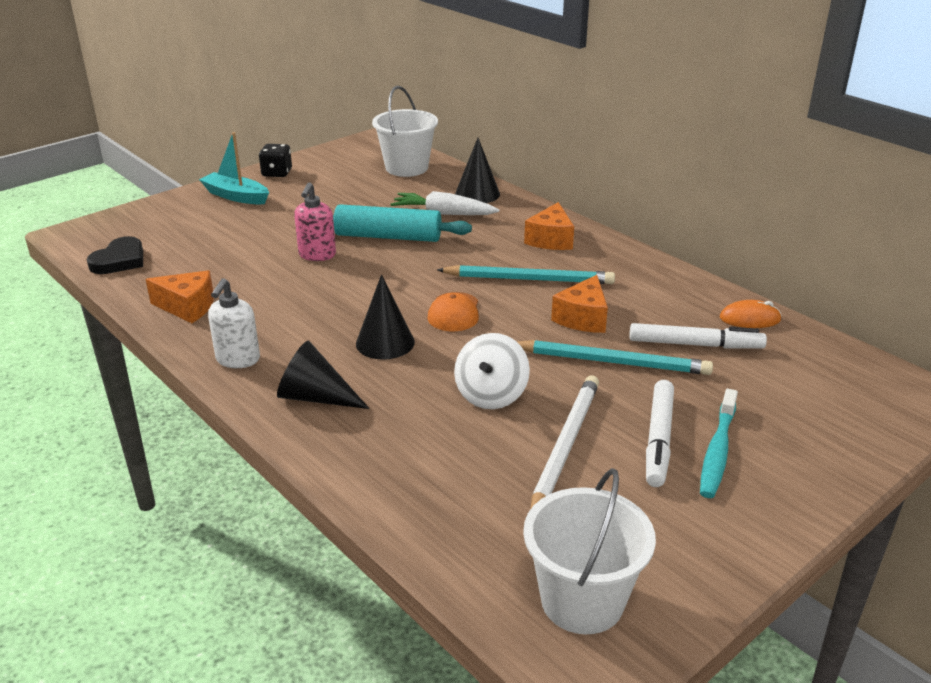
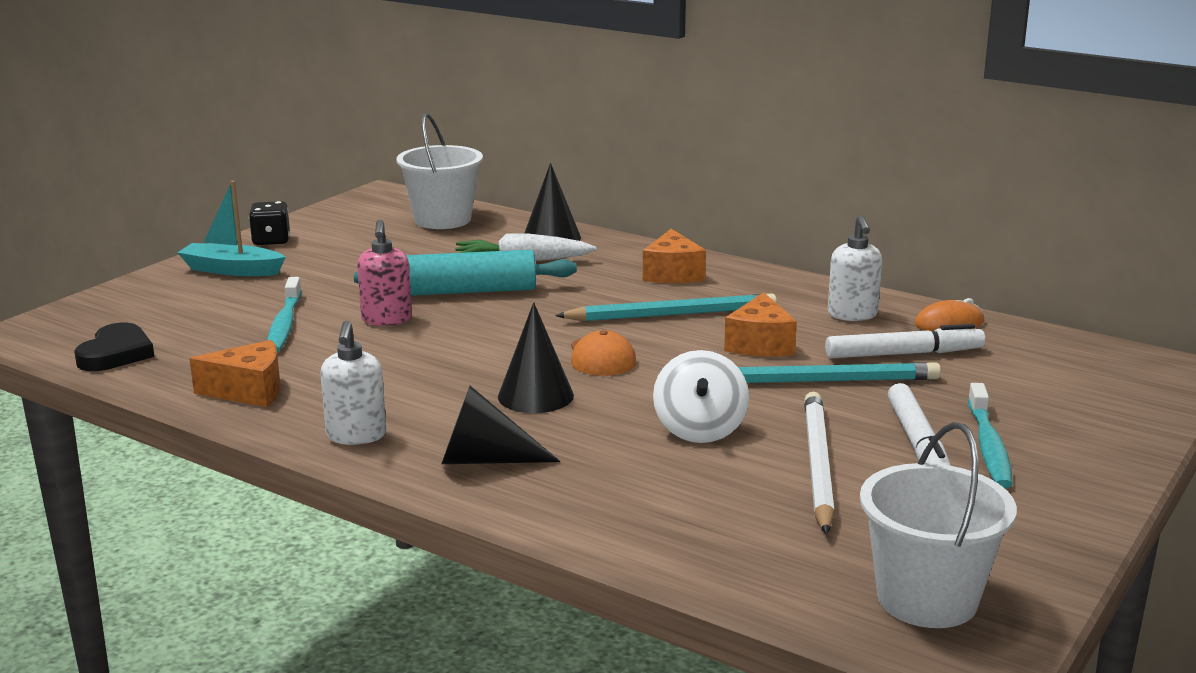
camera: 15 degrees left, 10 degrees down
none -> turquoise toothbrush [267,277,302,353]
none -> white soap dispenser [828,215,882,321]

